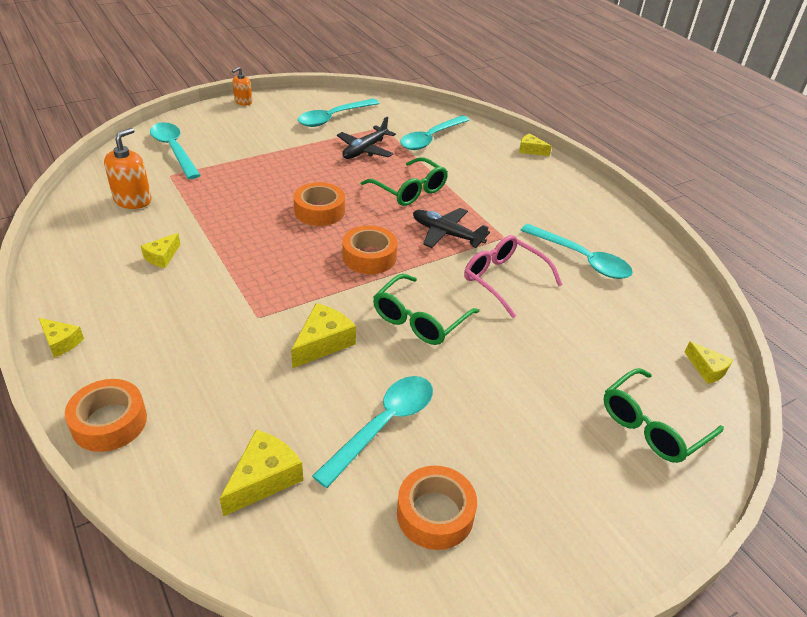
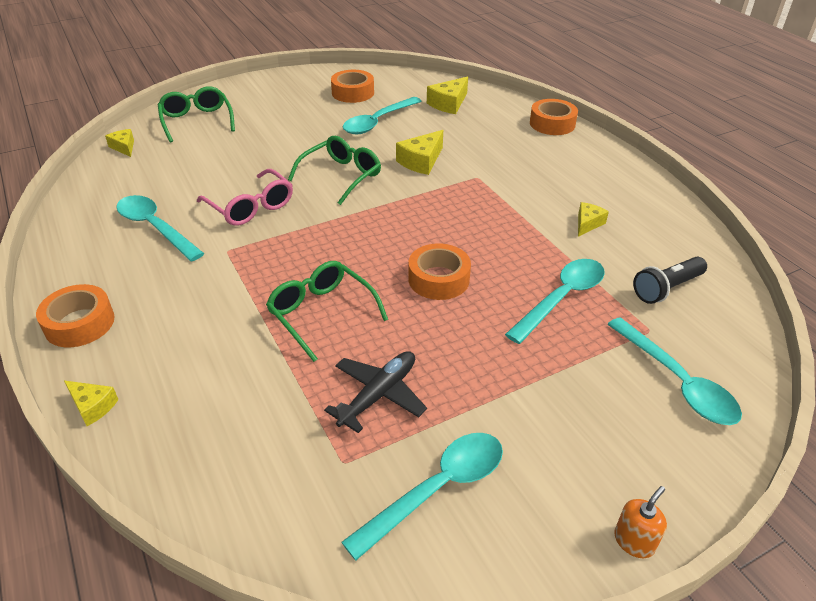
camera: 175 degrees left, 0 degrees up
yellow cheese [39,318,84,358] -> none
orange soap dispenser [104,128,151,209] -> black flashlight [633,257,707,304]
orange tape [342,225,398,274] -> orange tape moved to [36,284,114,347]
turquoise spoon [400,115,469,150] -> turquoise spoon moved to [505,259,605,344]
black plane [413,208,490,248] -> none
green glasses [604,368,724,463] -> green glasses turned 75 degrees counterclockwise [158,86,235,143]

